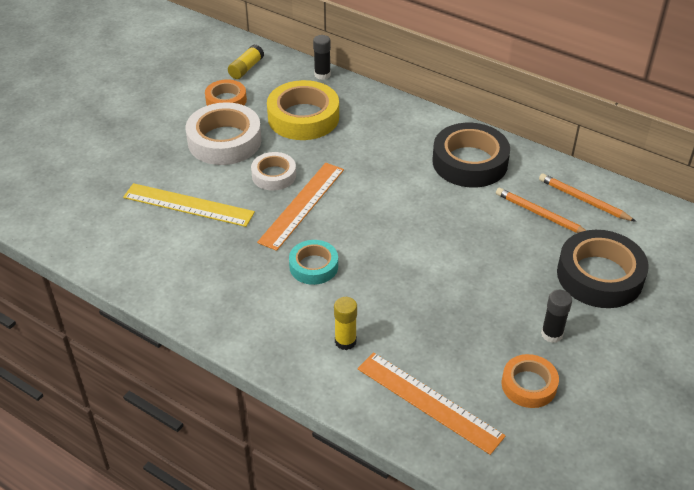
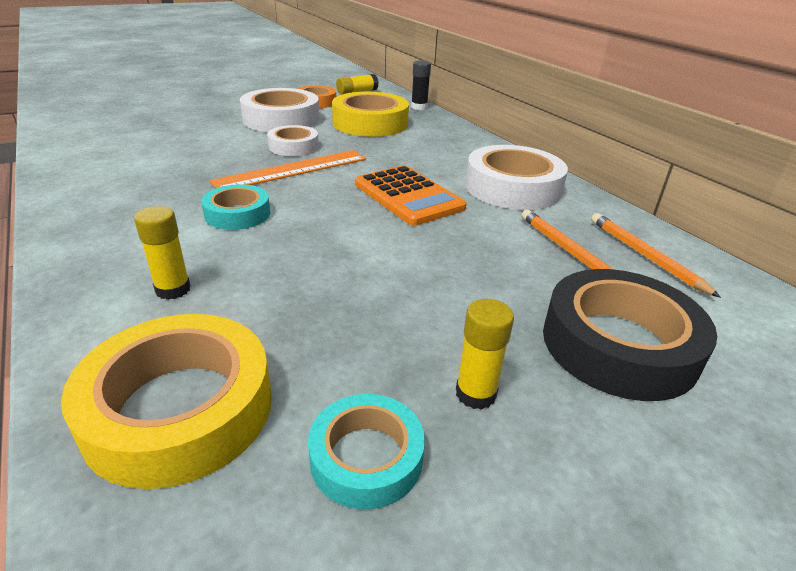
camera: 25 degrees right, 10 degrees down
yellow ruler [123,183,255,227] -> none
orange ruler [357,352,506,455] -> yellow tape [61,314,272,489]
black tape [432,123,510,187] -> white tape [465,145,568,210]
orange tape [502,354,559,408] -> turquoise tape [308,394,425,509]
black glue stick [541,290,572,343] -> yellow glue stick [456,299,514,410]
none -> orange calculator [355,165,467,226]

